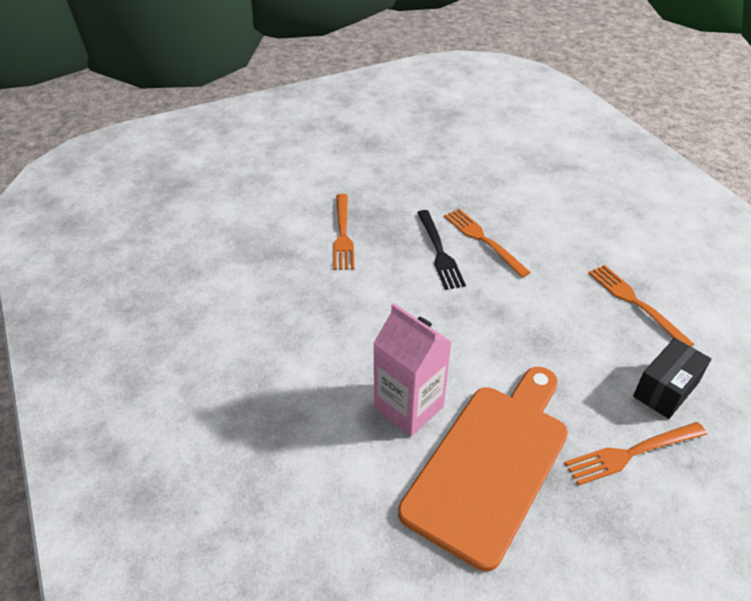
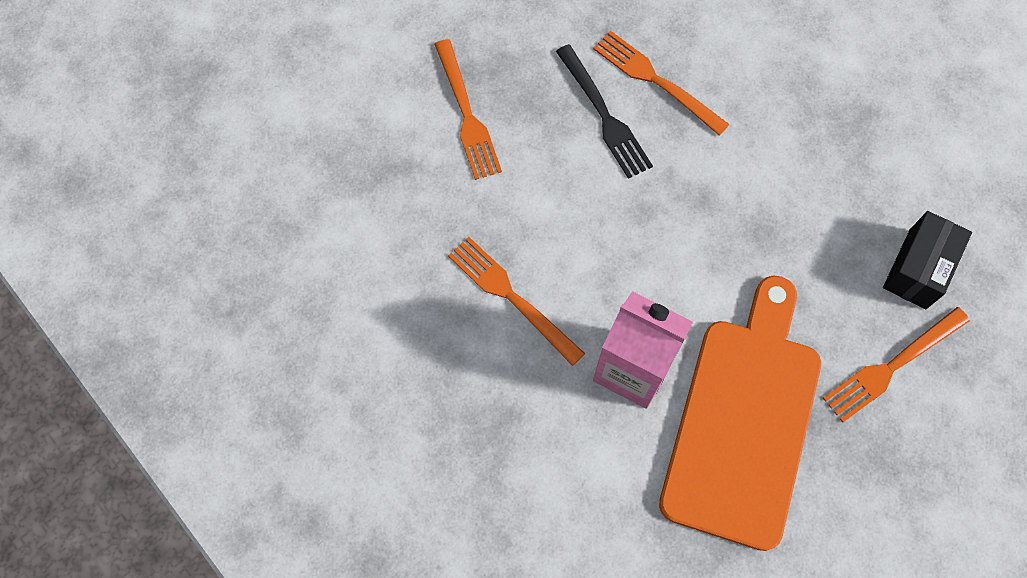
camera: 15 degrees left, 25 degrees up
orange fork [589,265,694,347] -> orange fork moved to [448,237,585,366]

